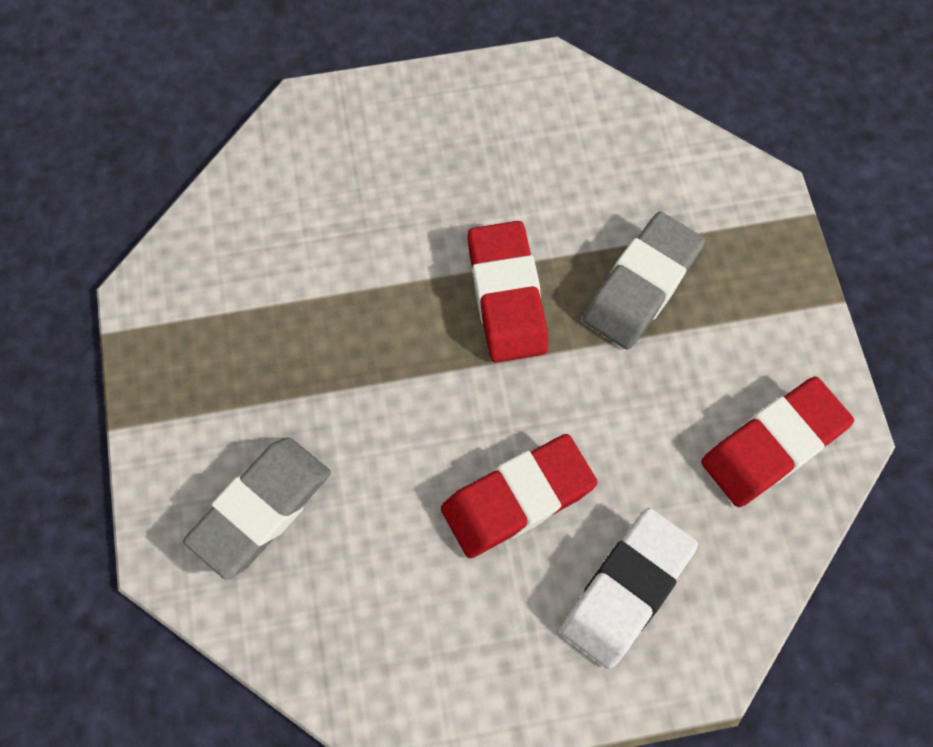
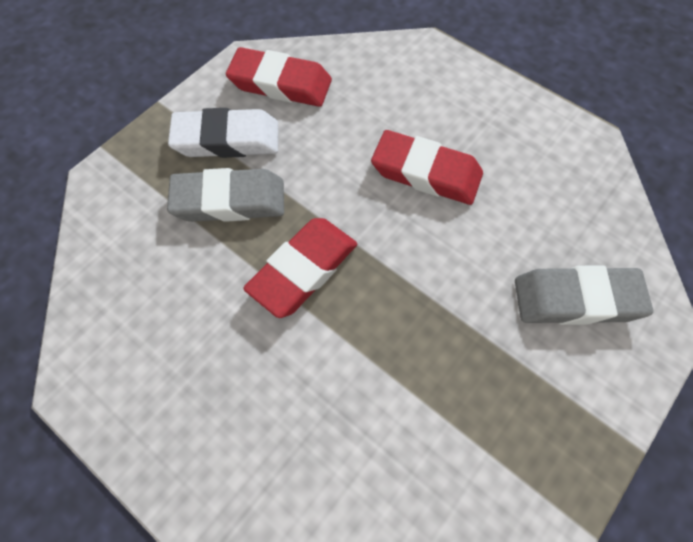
camera: 130 degrees left, 5 degrees down
white eraser [560,508,698,669] -> white eraser moved to [168,108,278,158]

